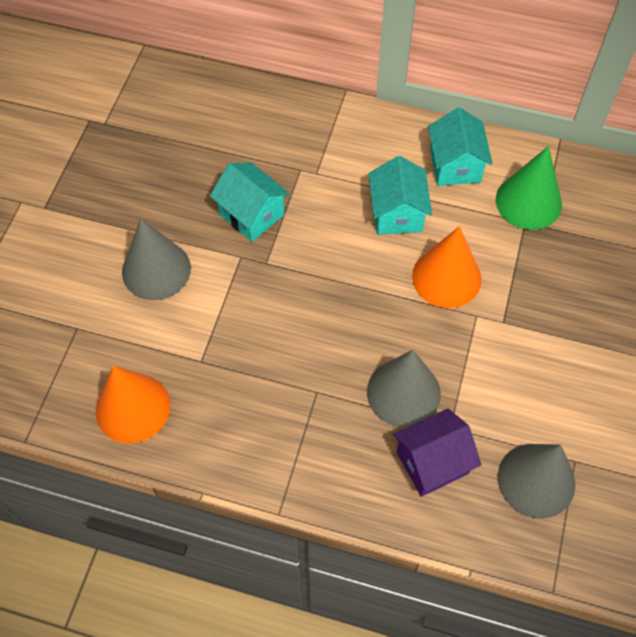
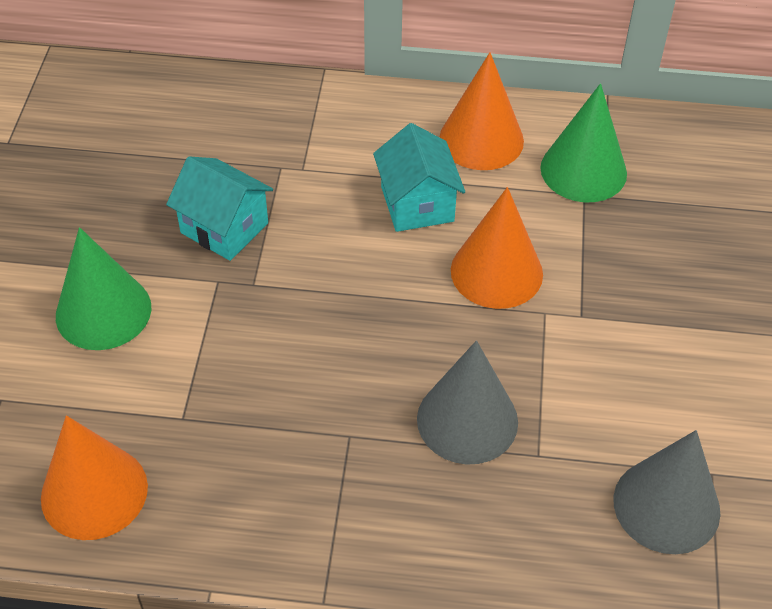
camera: 10 degrees left, 10 degrees down
grey cone [122,218,191,300] -> green cone [56,227,151,350]
purple house [393,409,482,497] -> none
turquoise house [428,108,493,186] -> orange cone [440,52,524,170]

